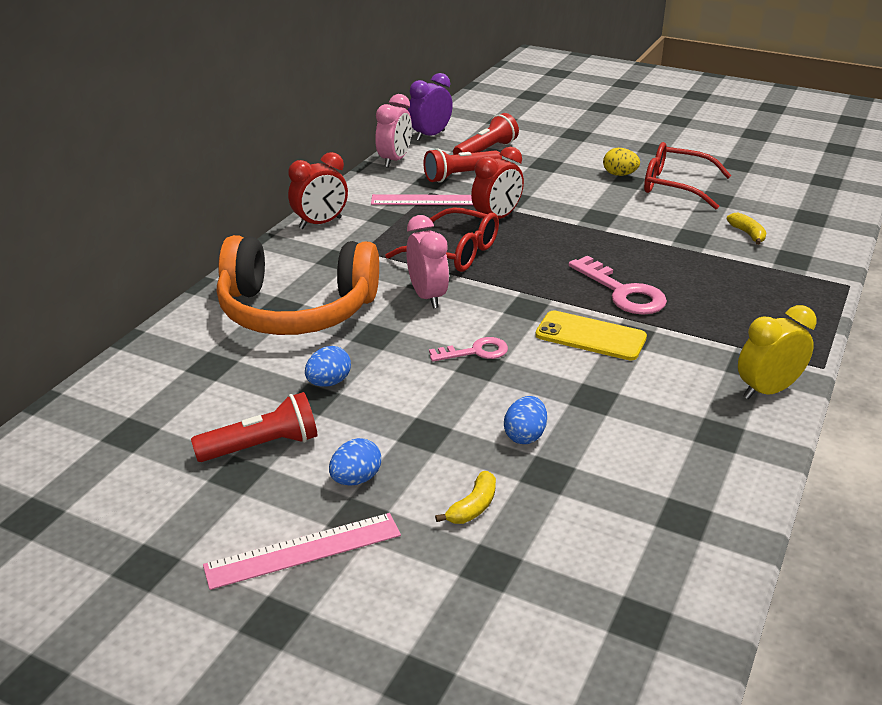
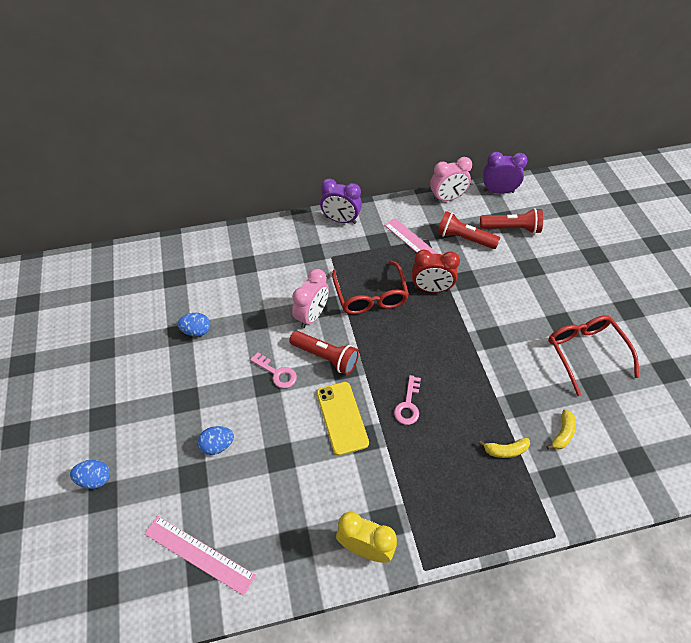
camera: 50 degrees right, 20 degrees up
red flashlight [191,392,318,462] -> red flashlight moved to [289,331,359,375]
pink ruler [203,513,401,590] -> pink ruler moved to [144,516,256,596]
orange headphones [217,235,379,335] -> none
red clock [288,152,348,229] -> purple clock [320,178,362,224]
blue egg [329,438,381,486] -> blue egg moved to [70,460,110,489]
yellow banana [435,471,496,524] -> yellow banana moved to [479,438,530,458]
pink key [568,256,667,315] -> pink key [394,375,421,425], size x0.61
yellow egg [603,148,640,176] -> none

